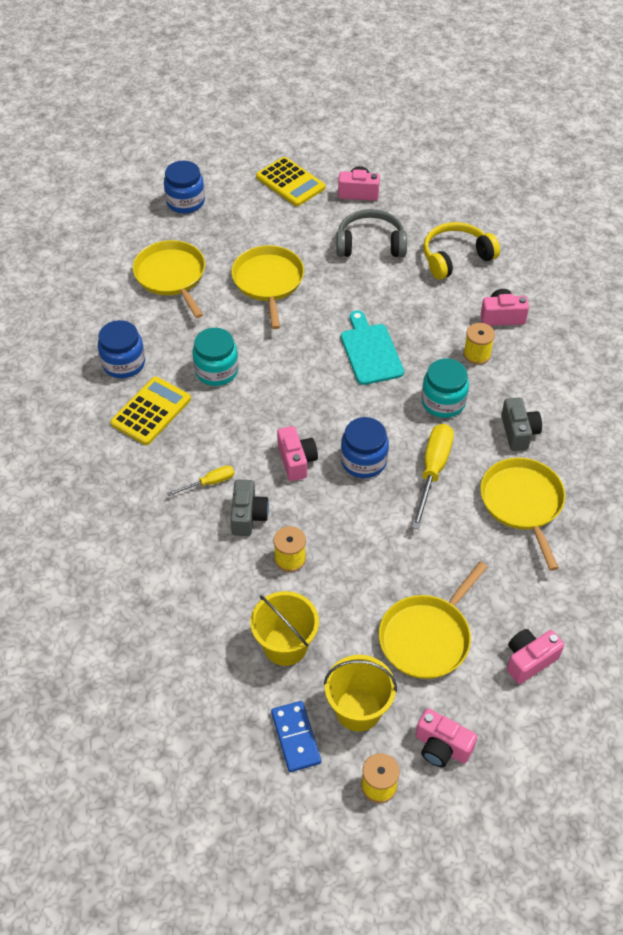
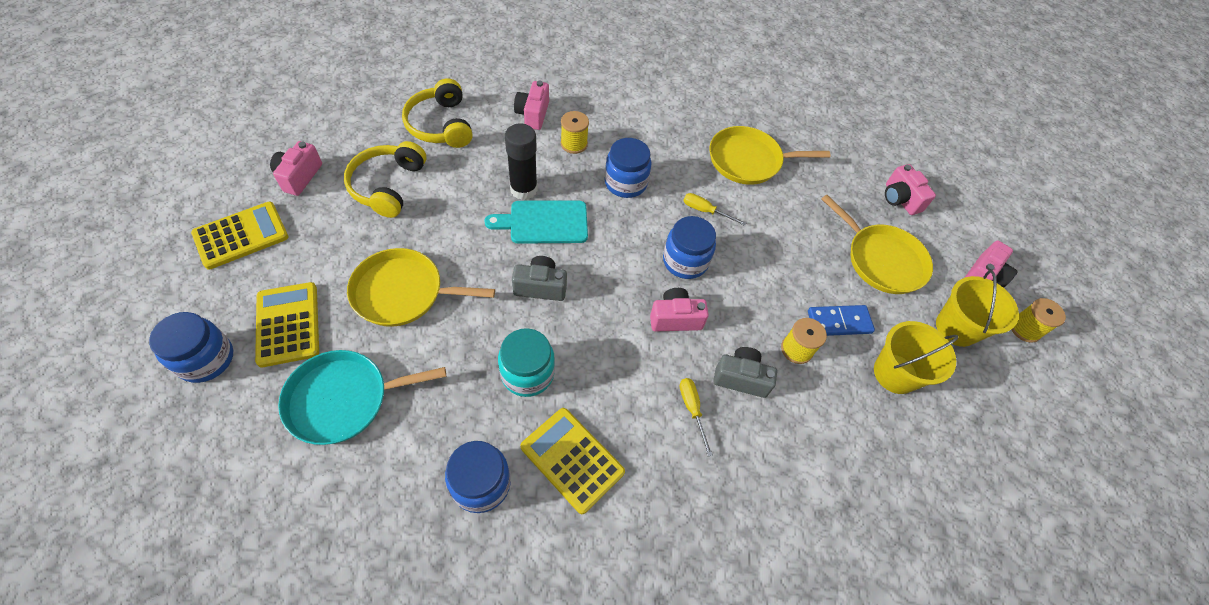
camera: 85 degrees left, 5 degrees up
yellow pan [133,240,205,318] -> turquoise pan [278,350,446,445]
blue domino [271,701,321,772] -> blue domino moved to [808,305,875,336]
grey headphones [336,209,407,257] -> yellow headphones [344,141,426,218]
yellow screwdriver [412,424,454,529] -> yellow screwdriver [683,193,746,226], size x0.55
turquoise jar [421,358,469,418] -> blue jar [604,138,652,198]
grey camera [501,397,542,451] -> grey camera moved to [512,256,567,301]
none -> yellow calculator [255,282,319,367]
none -> black glue stick [505,124,538,200]

